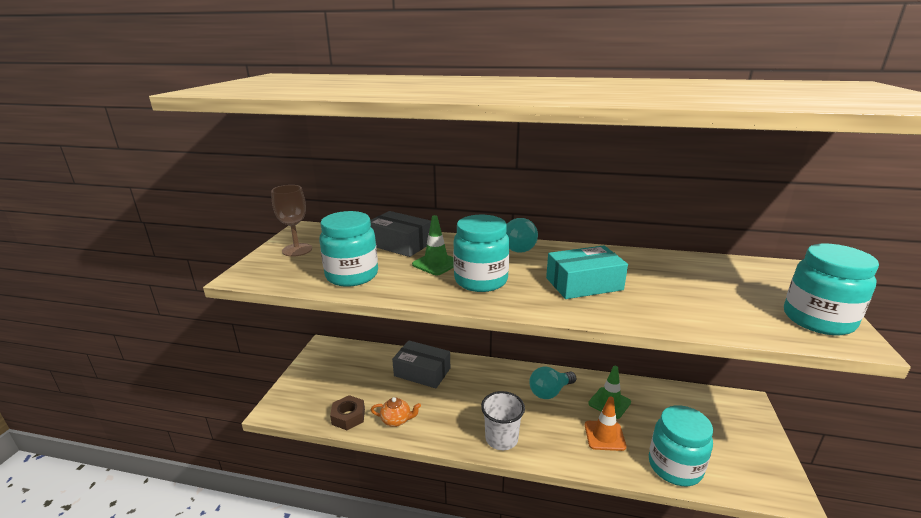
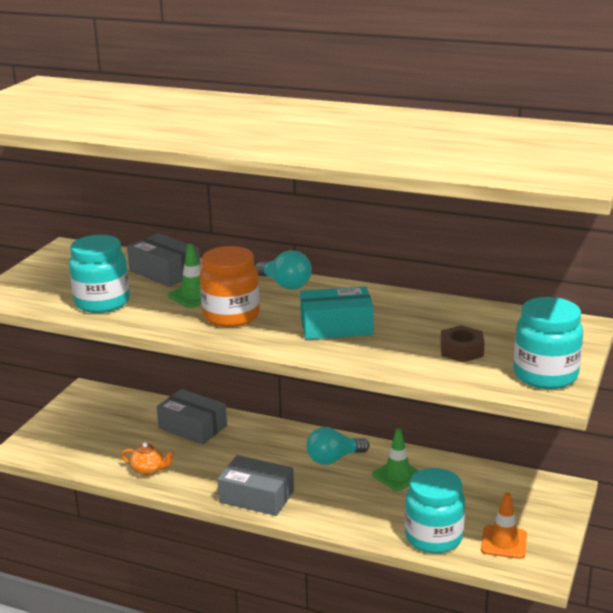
camera: 10 degrees right, 0 degrees up
brown goblet [271,185,312,257] -> none
brown nut [330,395,365,430] -> brown nut moved to [440,325,485,362]
turquoise jar [453,215,510,292] -> orange jar [200,246,260,327]
white cup [481,391,525,450] -> grey box [217,455,294,516]
orange traffic cone [585,396,627,451] -> orange traffic cone moved to [481,492,527,559]

